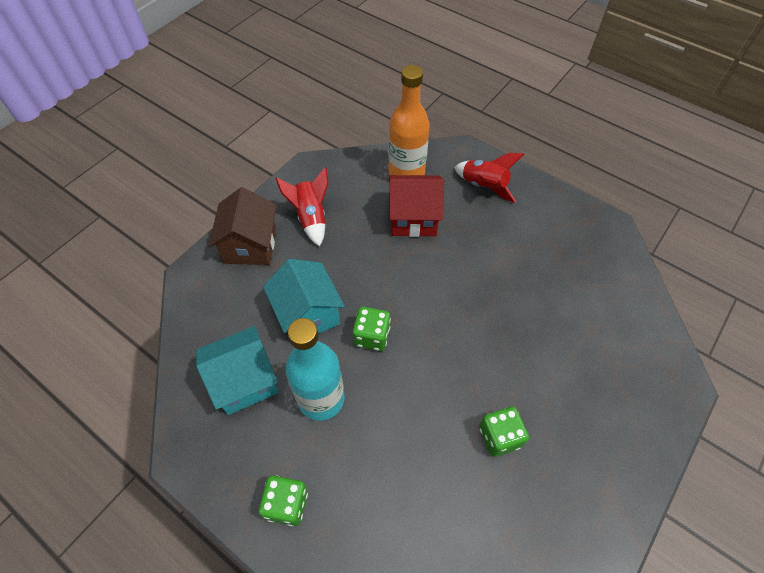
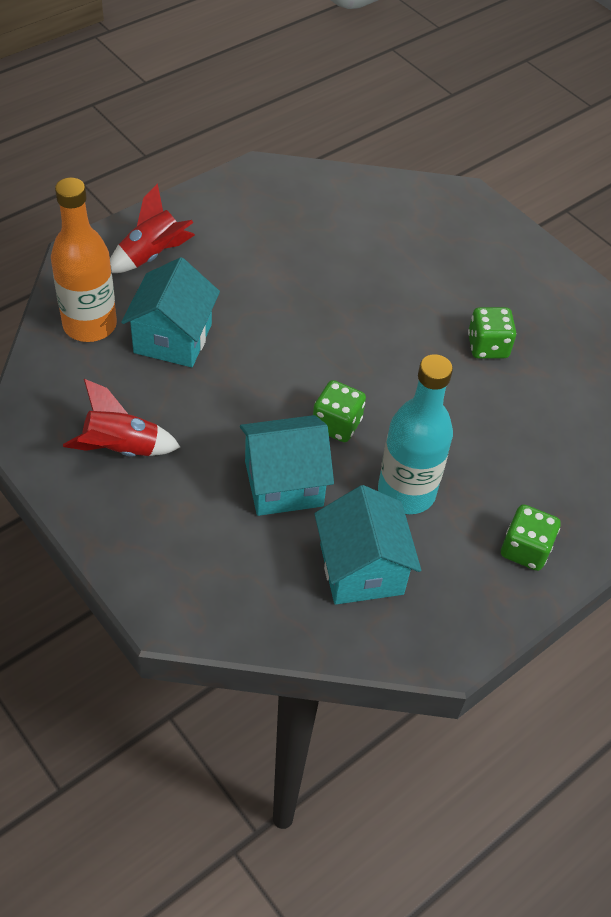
camera: 80 degrees left, 5 degrees down
brown house [208,187,277,265] -> none
red house [389,175,444,237] -> turquoise house [121,257,220,367]

